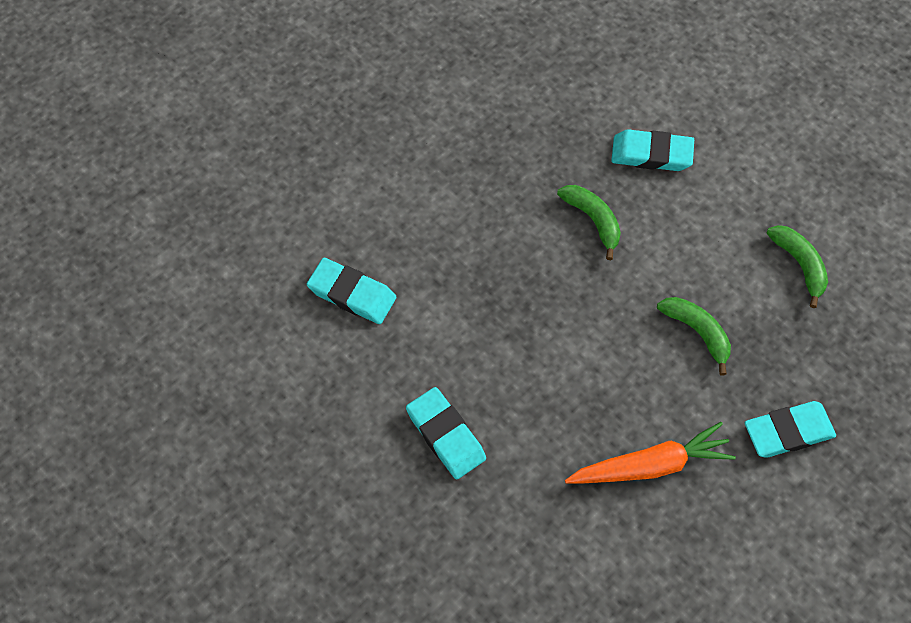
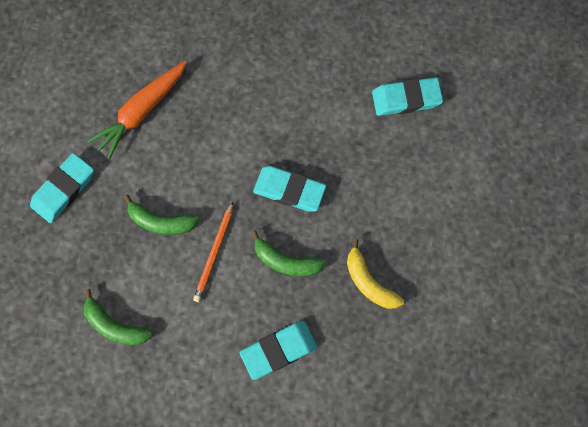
camera: 145 degrees right, 10 degrees up
turquoise eraser [406,387,486,479] -> turquoise eraser moved to [253,166,326,212]
none -> orange pencil [193,202,233,302]
none -> yellow banana [347,239,404,309]

